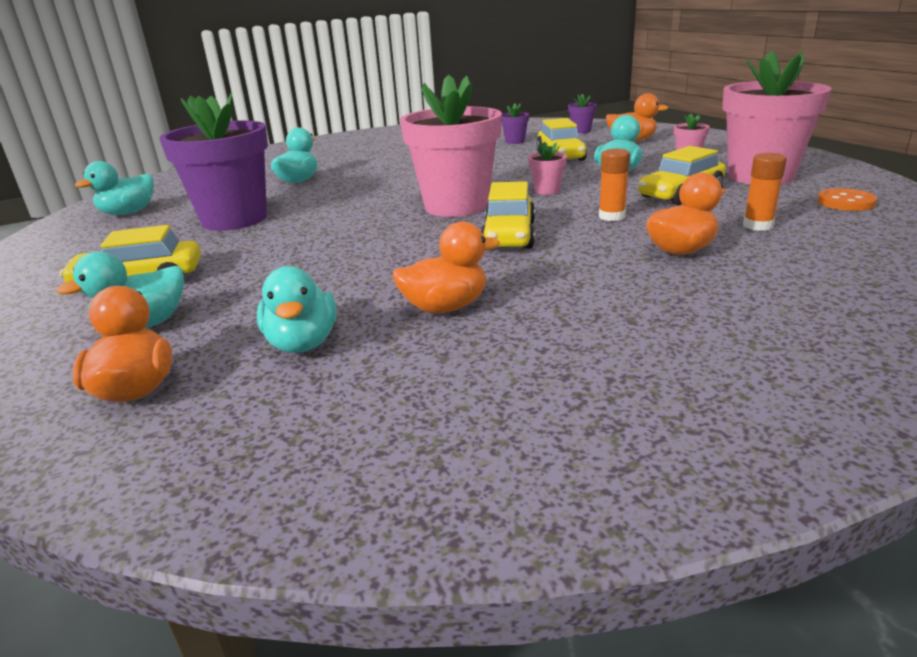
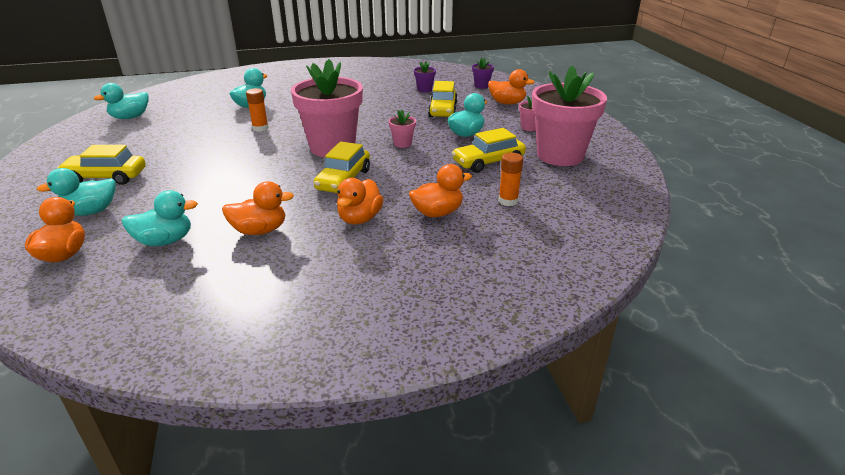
camera: 10 degrees right, 5 degrees up
purple flower pot [159,93,268,231] -> none
turquoise duck [257,266,337,353] -> turquoise duck turned 105 degrees counterclockwise [122,190,198,246]
orange glue stick [599,149,630,221] -> orange glue stick moved to [246,88,269,132]
orange button [817,188,877,211] -> none
none -> orange duck [337,178,384,224]

